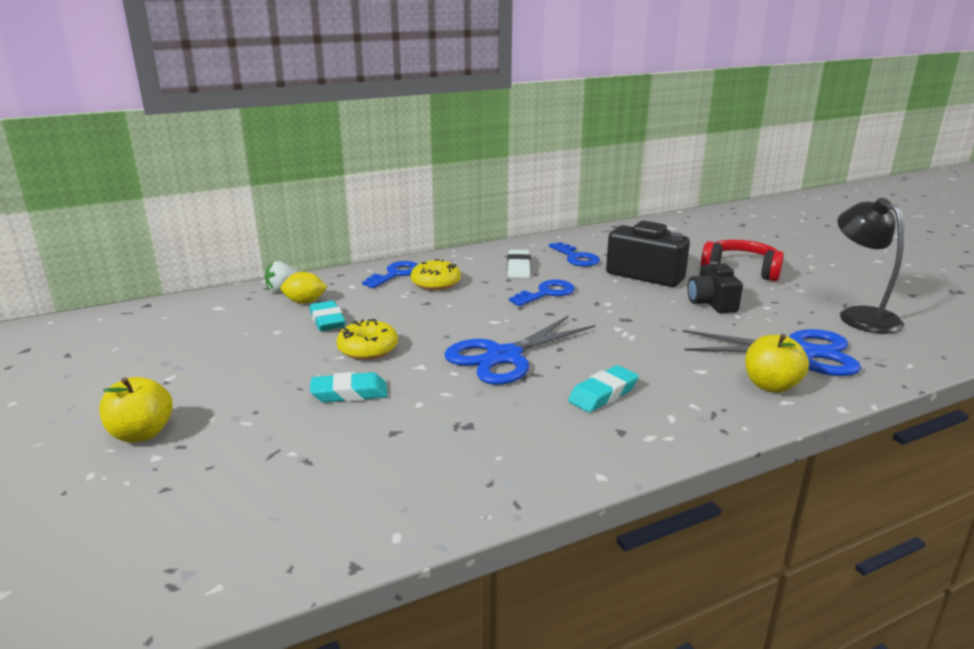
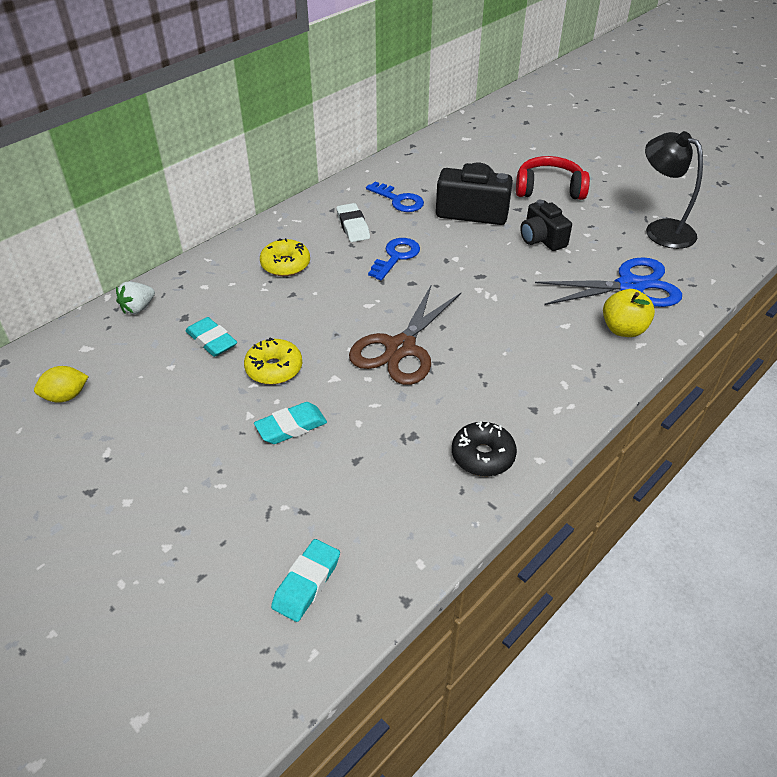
camera: 20 degrees left, 20 degrees up
yellow apple [99,377,173,443] -> none
yellow lemon [281,272,327,304] -> yellow lemon moved to [34,366,89,402]
blue key [362,261,418,288] -> none
blue scissors [444,316,595,385] -> brown scissors [349,284,461,385]
turquoise eraser [568,365,639,412] -> turquoise eraser moved to [271,539,340,622]
none -> black donut [452,421,517,476]

